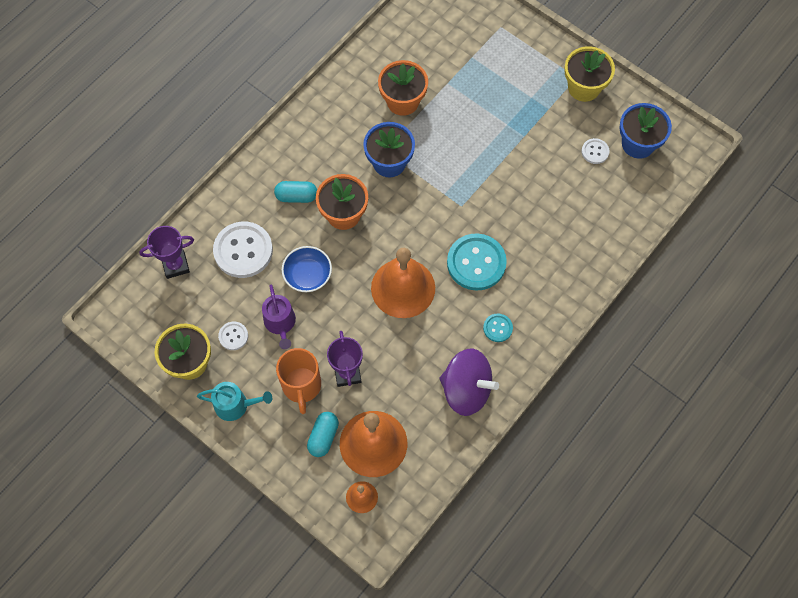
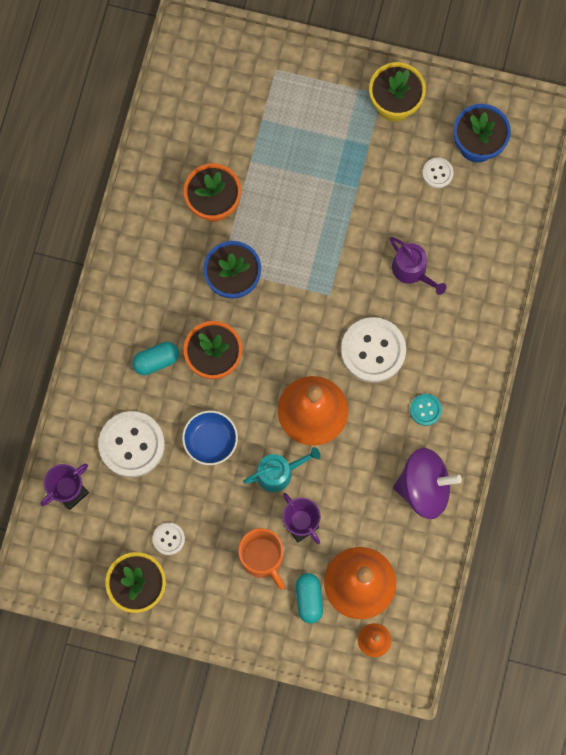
camera: 25 degrees left, 10 degrees up
turquoise watering can [197,382,272,421] -> turquoise watering can moved to [243,447,320,492]
purple watering can [262,285,296,349] -> purple watering can moved to [390,237,446,295]
turquoise button [447,233,507,291] -> white button [341,317,406,382]

